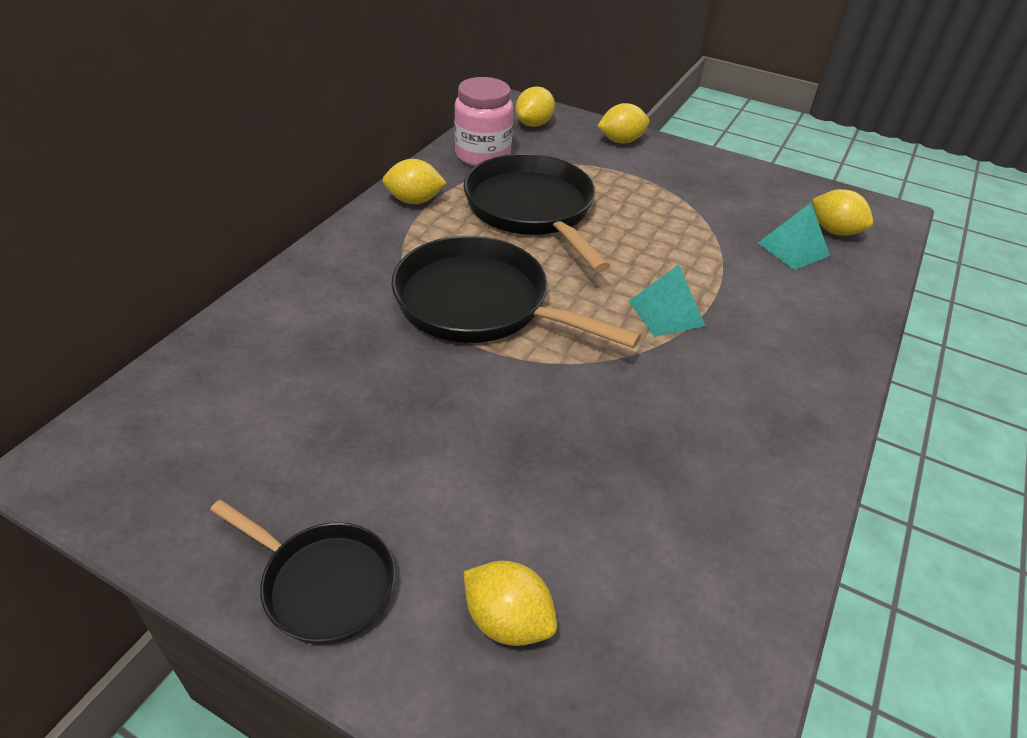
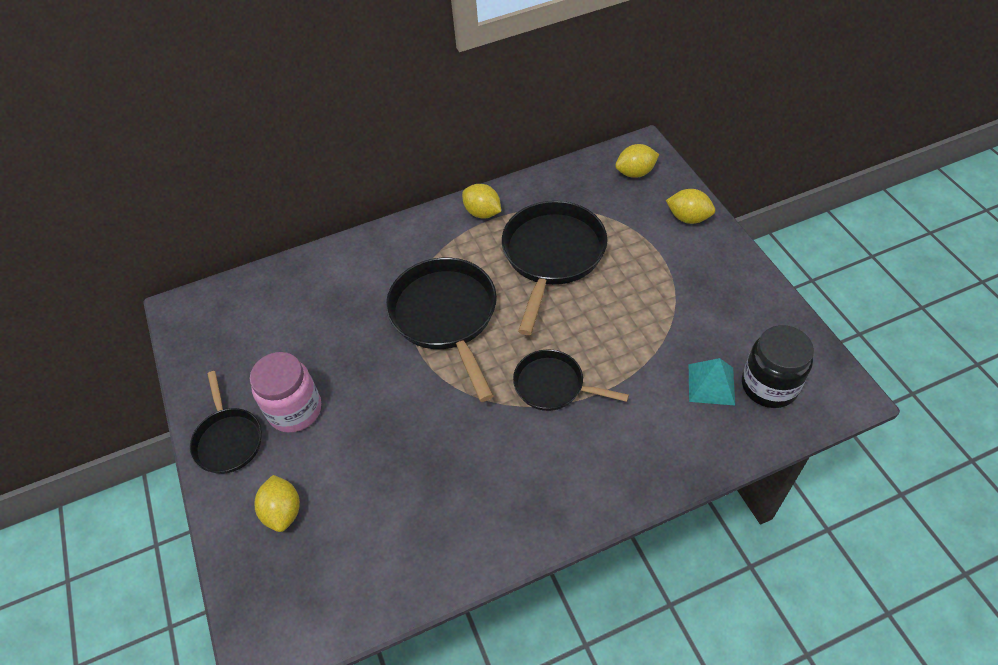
camera: 45 degrees right, 10 degrees up
pink jar [454,77,513,167] -> pink jar moved to [250,352,321,433]
turquoise pyramid [629,264,705,337] -> black pan [513,349,629,411]
yellow lemon [812,189,873,236] -> black jar [742,325,814,408]

